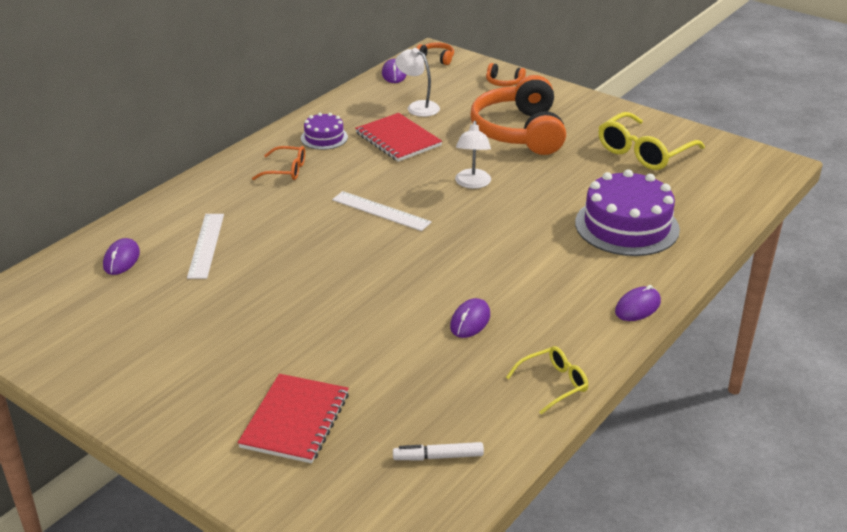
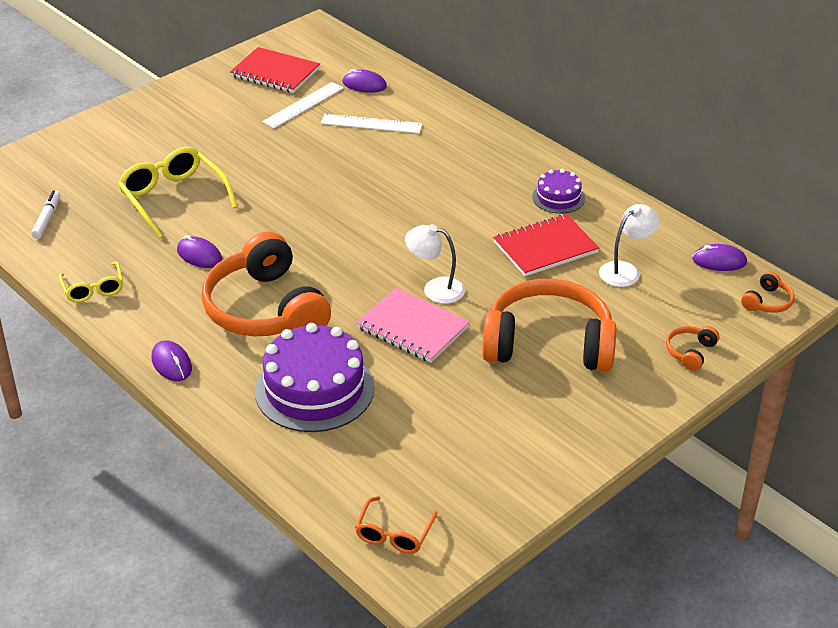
camera: 100 degrees right, 5 degrees up
red notebook [238,374,349,463] -> red notebook moved to [230,47,320,93]
orange glasses [252,146,305,180] -> orange glasses moved to [355,496,437,553]
white ruler [332,191,432,231] -> white ruler moved to [262,82,344,129]
yellow glasses [598,112,705,170] -> yellow glasses moved to [118,147,238,239]
none -> orange headphones [201,232,331,337]
none -> pink notebook [356,288,470,363]

